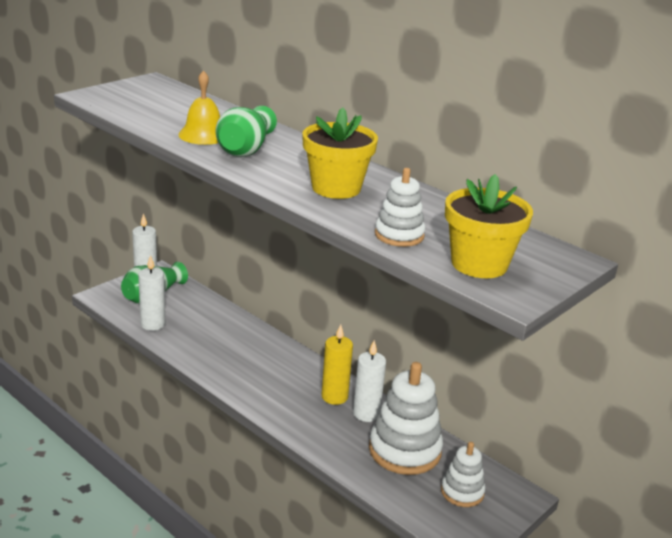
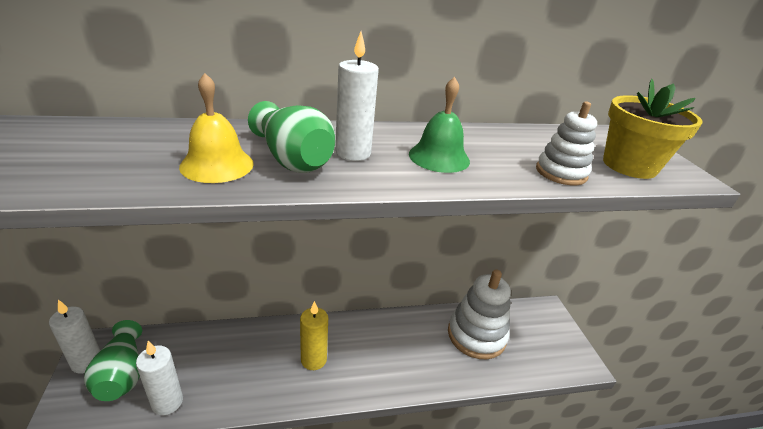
camera: 55 degrees left, 5 degrees up
yellow flower pot [302,107,378,199] -> green bell [409,77,470,173]
yellow candle [321,324,353,405] -> yellow candle moved to [300,301,328,370]
white candle [353,340,386,422] -> white candle moved to [335,31,379,161]
white stacking toy [441,442,485,507] -> none

